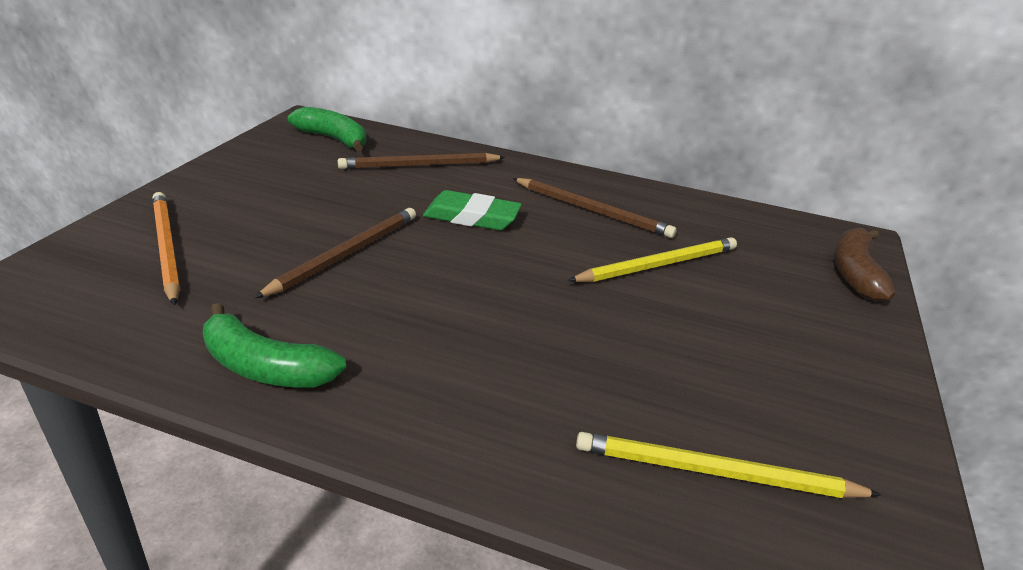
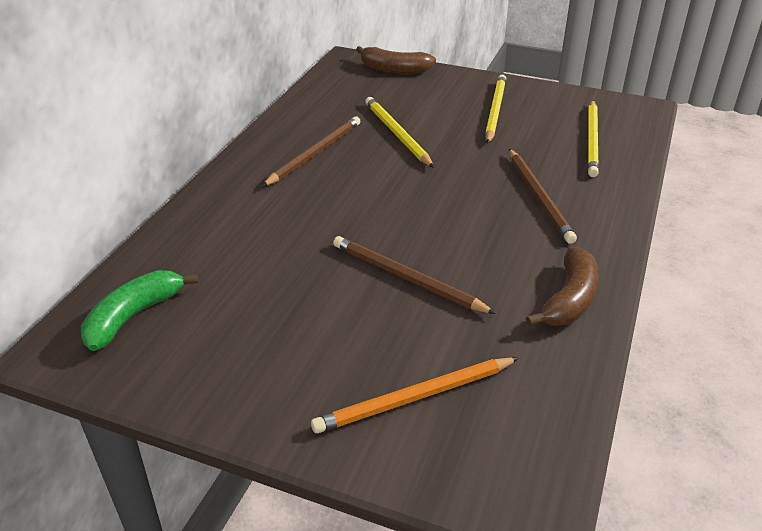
camera: 85 degrees left, 5 degrees up
green banana [203,303,346,388] -> brown banana [526,247,599,326]
brown pencil [338,153,505,169] -> brown pencil moved to [509,149,577,244]
green eraser [423,190,522,230] -> none
none -> yellow pencil [485,75,506,143]

